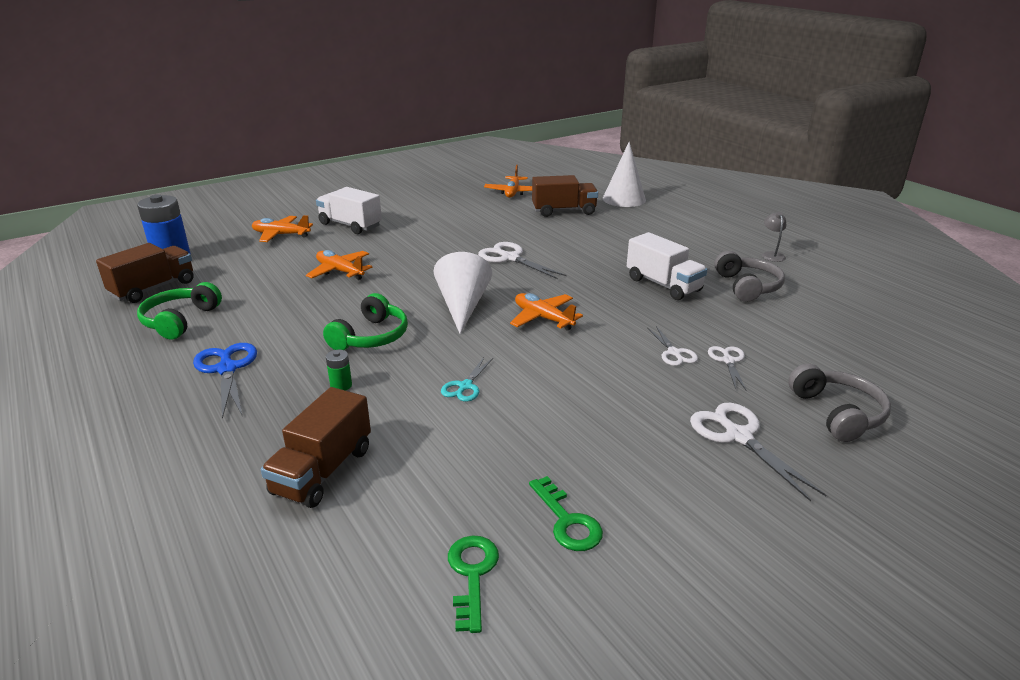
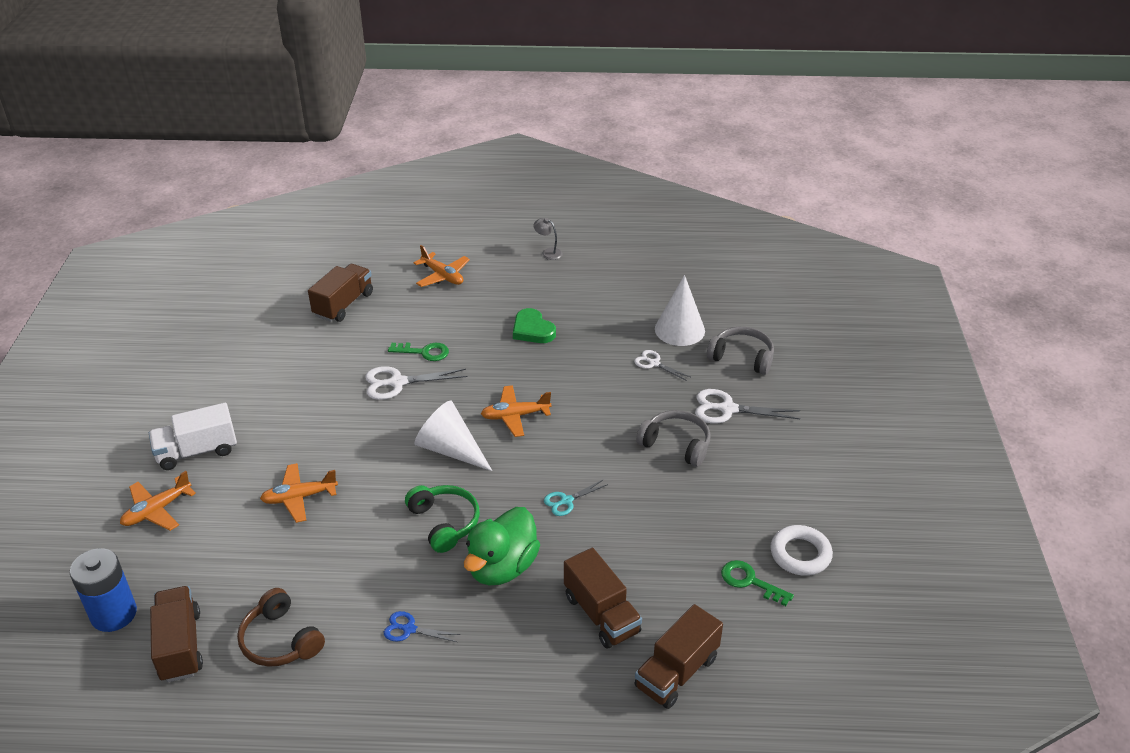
camera: 55 degrees left, 10 degrees up
green headphones [137,282,222,339] -> brown headphones [237,588,325,667]
blue scissors [193,343,257,419] -> blue scissors [384,611,461,642], size x0.60
green battery [326,350,352,391] -> green duck [464,507,540,585]
turquoise scissors [441,357,493,402] -> turquoise scissors turned 90 degrees clockwise [544,480,608,516]
orange plane [484,165,532,198] -> orange plane moved to [414,245,470,287]
green key [529,476,603,551] -> green key moved to [388,343,449,361]
white cone [603,142,646,207] -> white cone moved to [655,275,705,346]
white truck [627,232,707,300] -> green heart [513,308,556,343]
white scissors [647,326,698,366] -> none
grey headphones [714,251,785,302] -> grey headphones moved to [636,410,710,467]
none -> brown truck [635,604,723,709]
none -> white ring [770,525,833,576]

